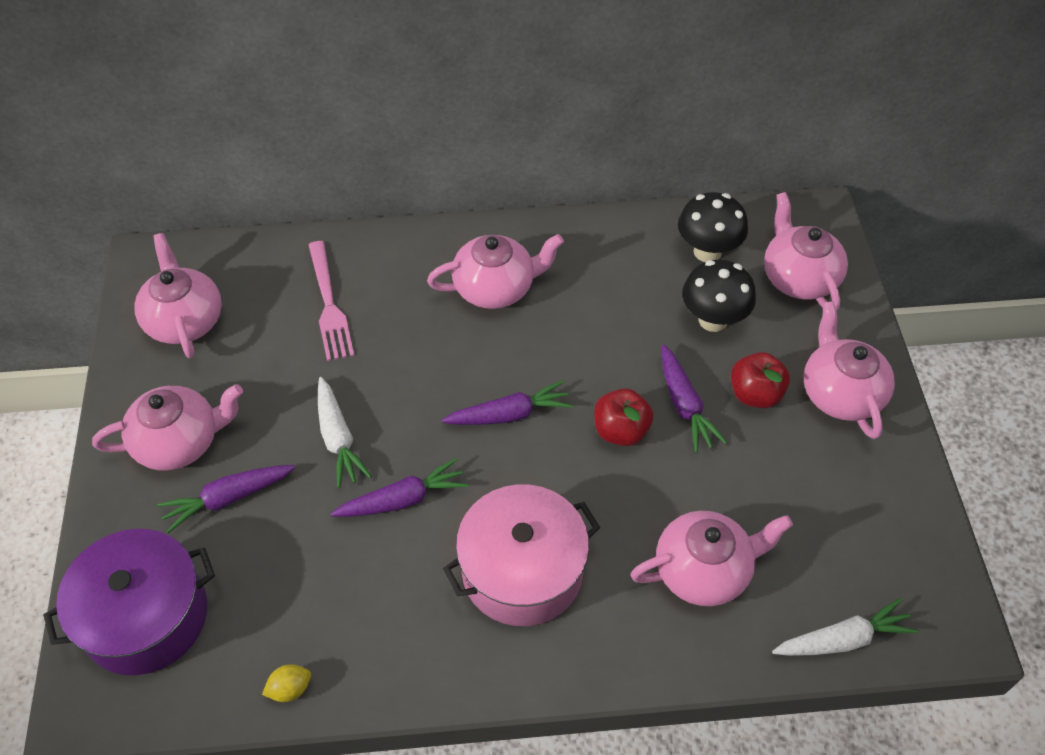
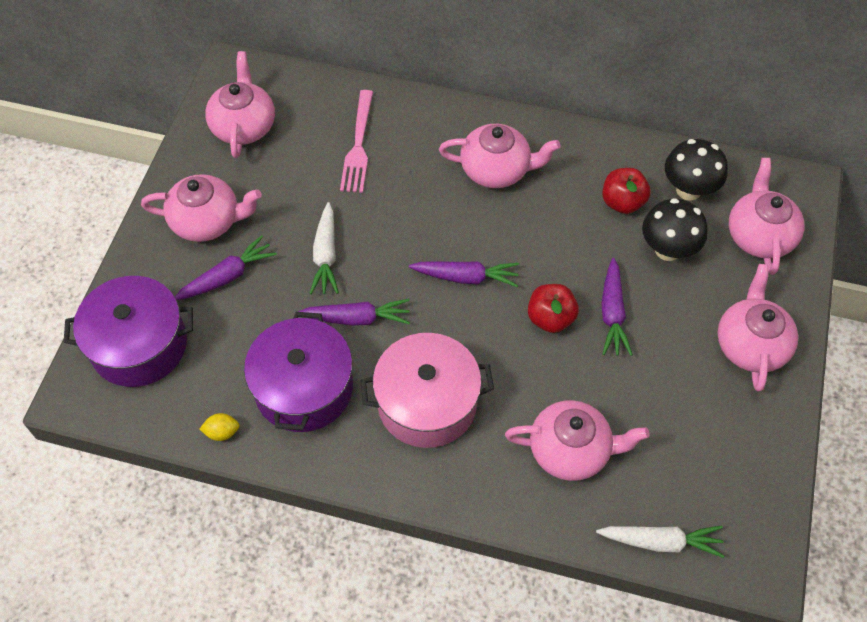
camera: 20 degrees right, 5 degrees up
purple carrot [157,465,296,533] -> purple carrot turned 150 degrees clockwise [175,235,277,300]
red apple [731,352,790,408] -> red apple moved to [602,168,650,214]
none -> purple pot [244,312,353,432]

